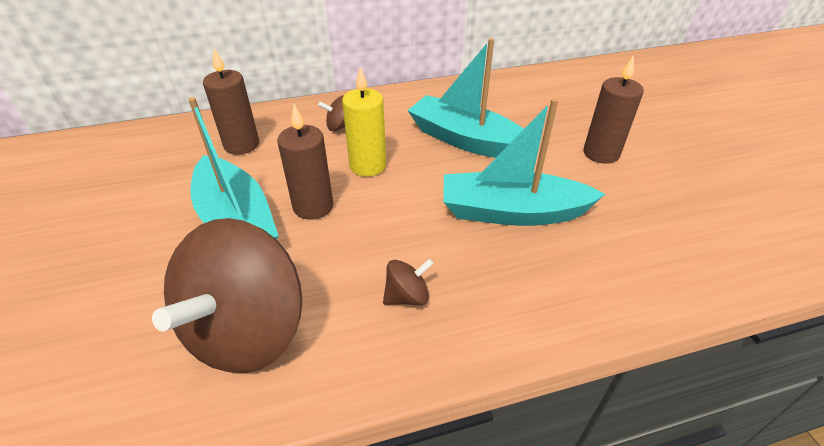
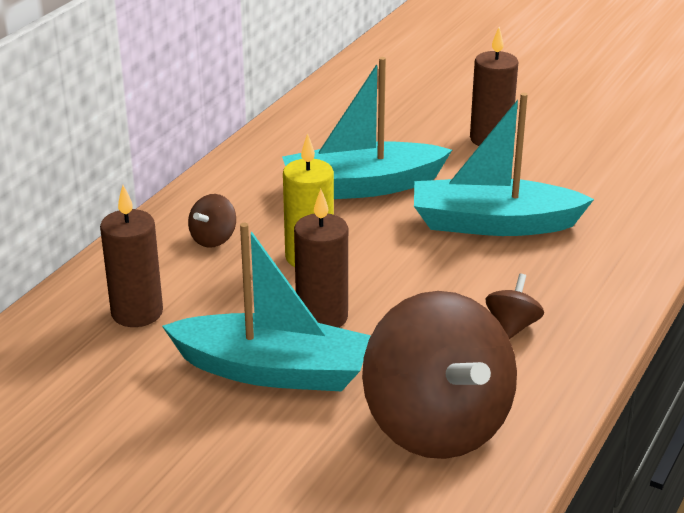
camera: 45 degrees left, 10 degrees down
turquoise boat [443,98,605,226] -> turquoise boat turned 45 degrees clockwise [414,93,594,236]

